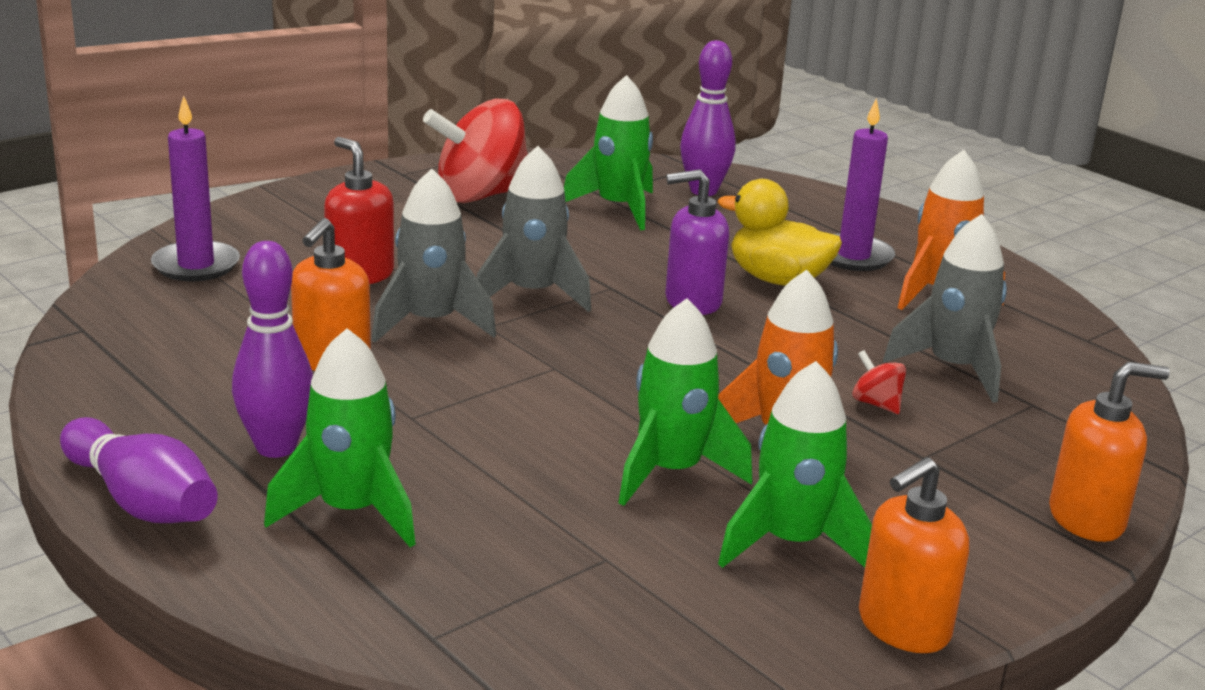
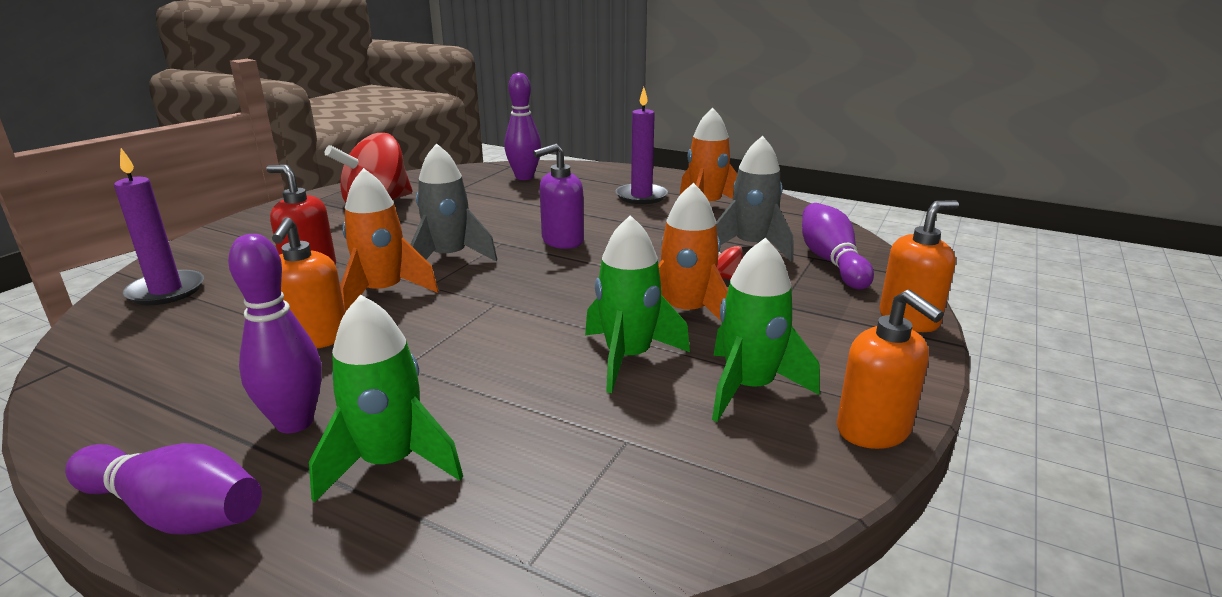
camera: 20 degrees left, 0 degrees up
grey rocket [372,169,496,342] -> orange rocket [340,168,438,313]
green rocket [564,75,653,230] -> none
yellow duck [718,179,842,286] -> none
orange soap dispenser [859,457,969,653] -> orange soap dispenser turned 60 degrees counterclockwise [837,290,944,449]
none -> purple bowling pin [802,203,874,289]

